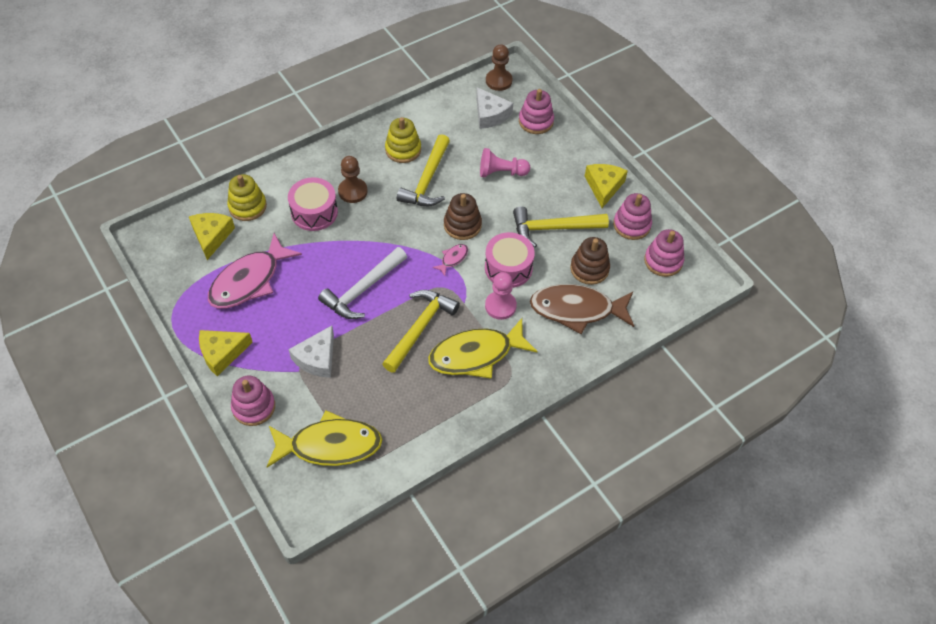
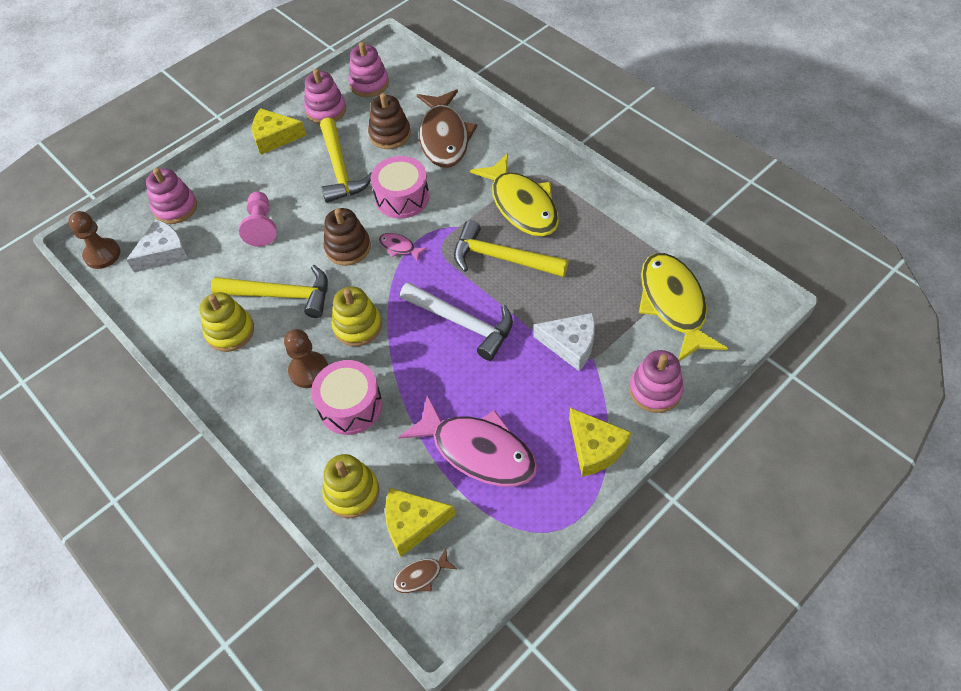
camera: 95 degrees left, 0 degrees up
pink pawn [485,272,517,320] -> none
none -> yellow stacking toy [331,287,382,346]
none -> brown fish [393,548,457,593]

